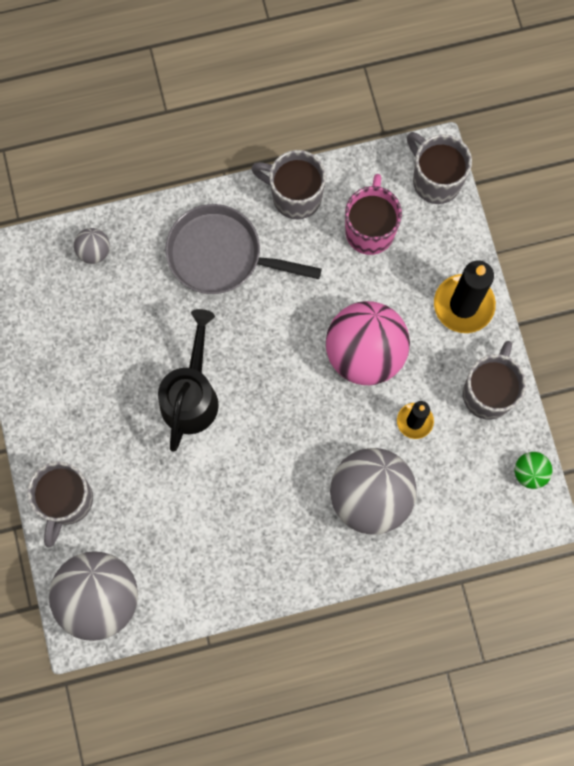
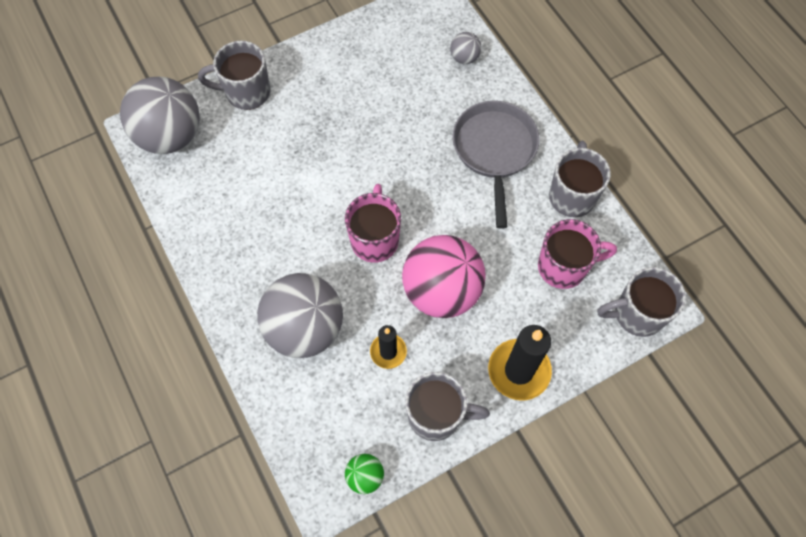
camera: 75 degrees right, 10 degrees down
black watering can [158,309,219,452] -> none
grey mug [407,132,472,204] -> grey mug turned 135 degrees counterclockwise [597,267,686,337]
none -> pink mug [345,184,401,263]

